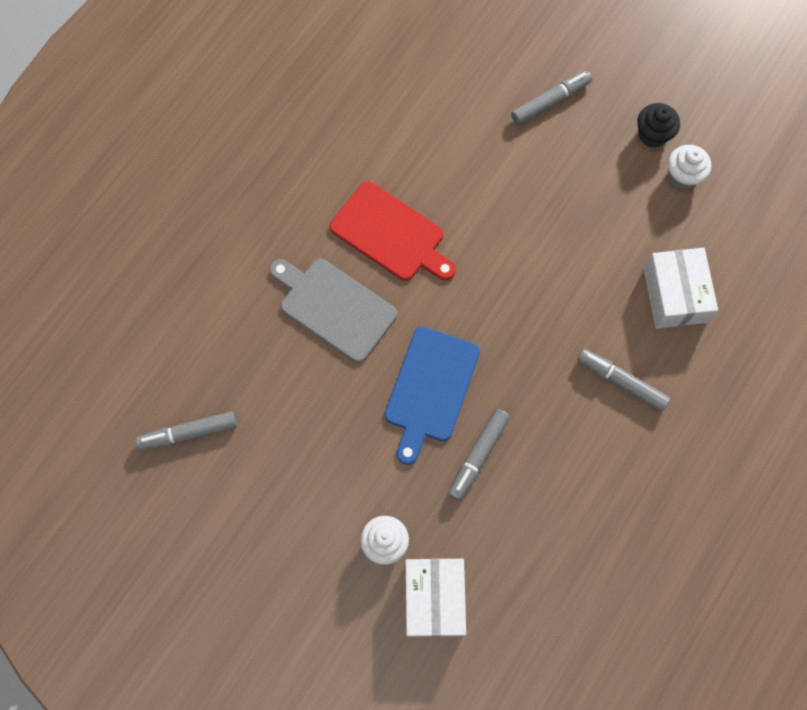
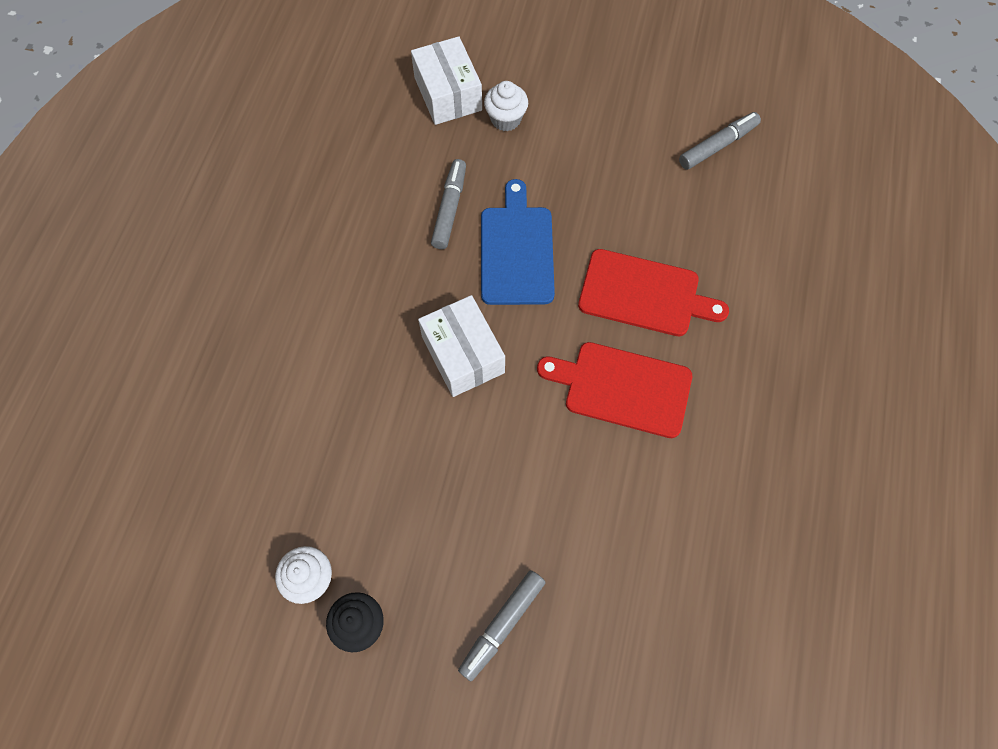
camera: 160 degrees right, 5 degrees down
grey cutting board [270,259,397,363] -> red cutting board [578,249,729,336]
grey marker [577,349,670,412] -> none
white box [644,248,718,329] -> white box moved to [418,295,505,397]

